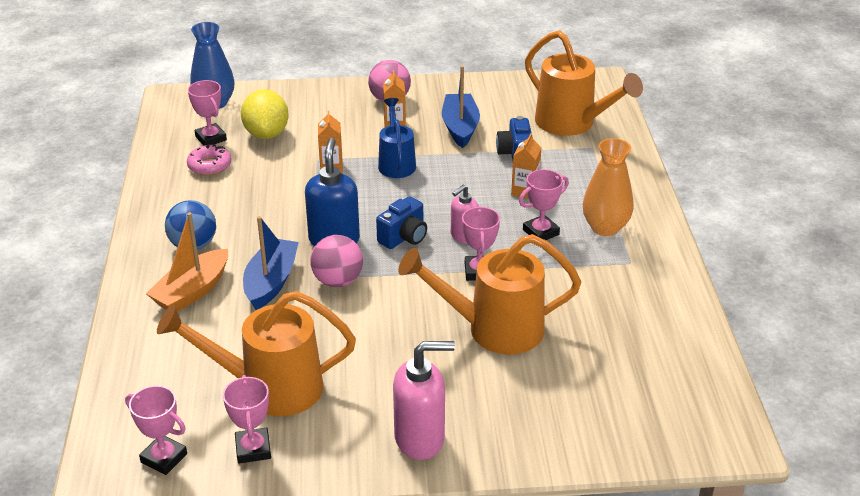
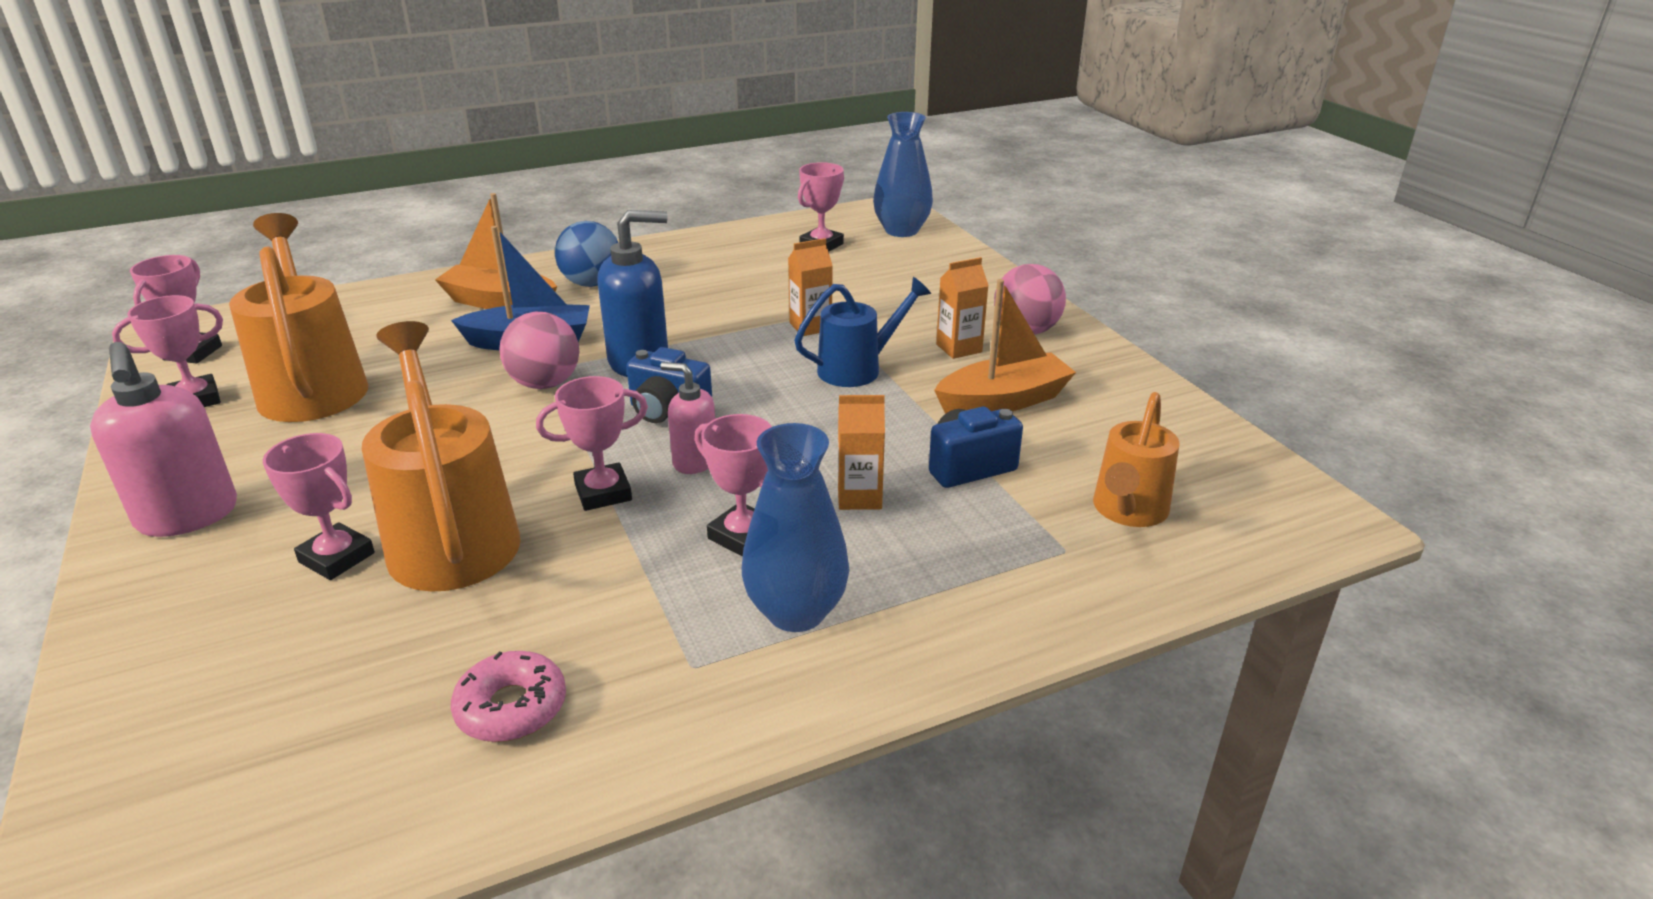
camera: 70 degrees right, 5 degrees down
pink donut [187,144,232,176] -> pink donut moved to [451,651,566,742]
yellow lemon [241,89,289,139] -> none
blue boat [442,66,480,148] -> orange boat [934,279,1076,414]
orange watering can [525,30,643,136] -> orange watering can [1093,392,1180,527], size x0.61
orange vase [583,138,633,236] -> blue vase [742,423,849,632]
none -> pink trophy [263,433,375,580]

